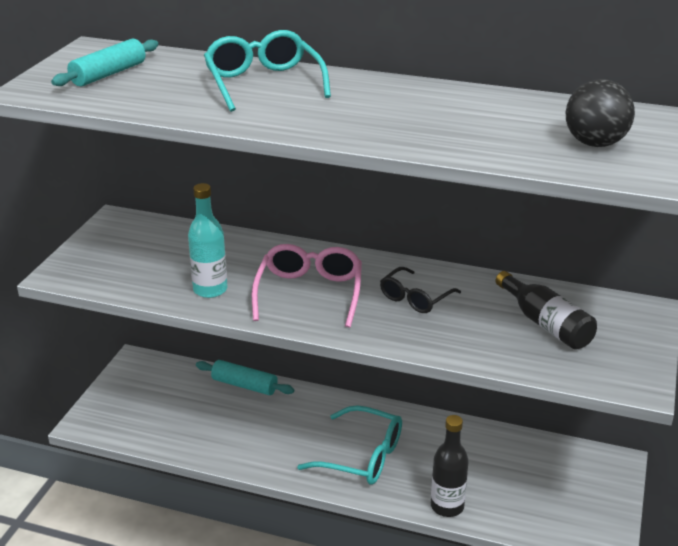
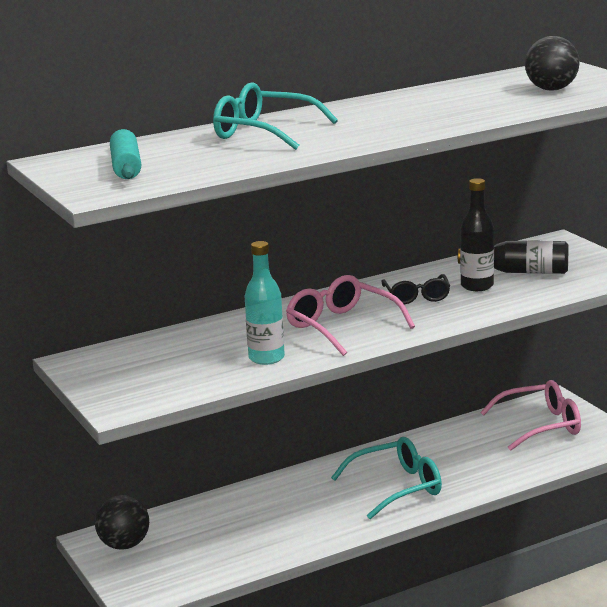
camera: 45 degrees left, 10 degrees down
turquoise rolling pin [196,360,294,395] -> none
black bottle [431,415,469,517] -> black bottle moved to [460,178,494,291]
none -> black ball [95,495,149,550]
none -> pink glasses [480,380,581,451]

